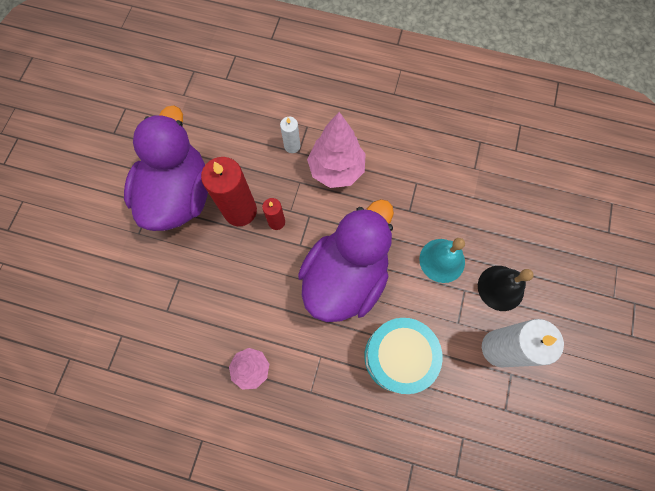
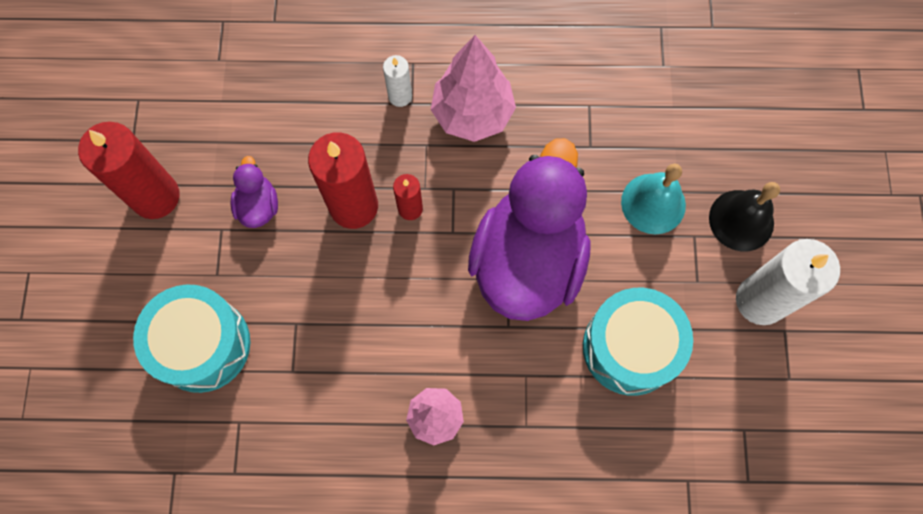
camera: 15 degrees left, 0 degrees up
purple duck [124,106,208,231] -> purple duck [231,156,278,228], size x0.41
none -> red candle [78,122,179,219]
none -> turquoise drum [133,284,250,393]

